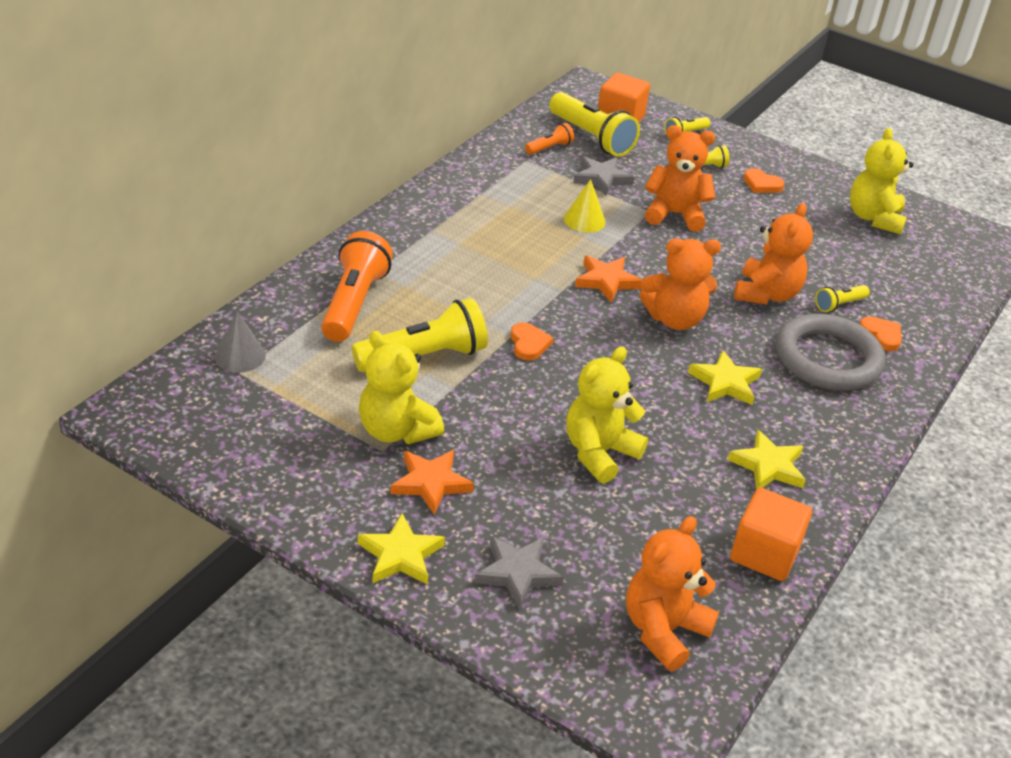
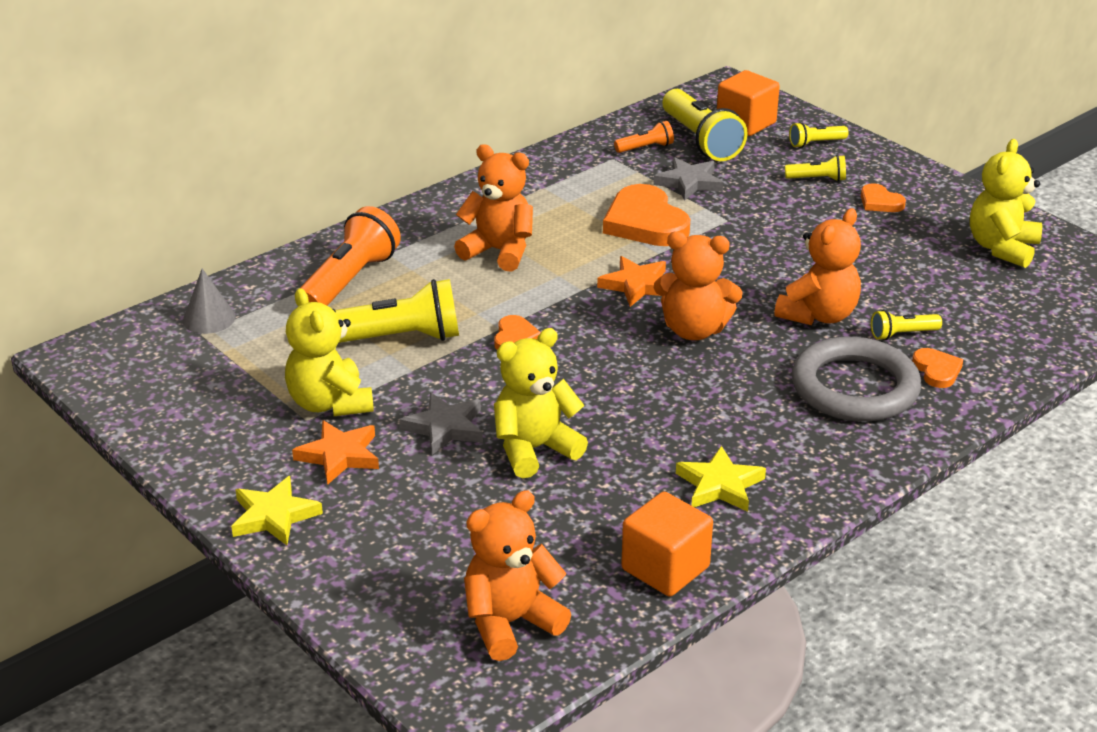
camera: 20 degrees right, 5 degrees down
grey star [474,536,564,610] -> grey star moved to [399,393,483,455]
yellow cone [564,179,606,232] -> orange heart [603,184,690,246]
orange teddy bear [645,125,715,231] -> orange teddy bear moved to [454,144,533,272]
yellow star [688,350,762,405] -> none

